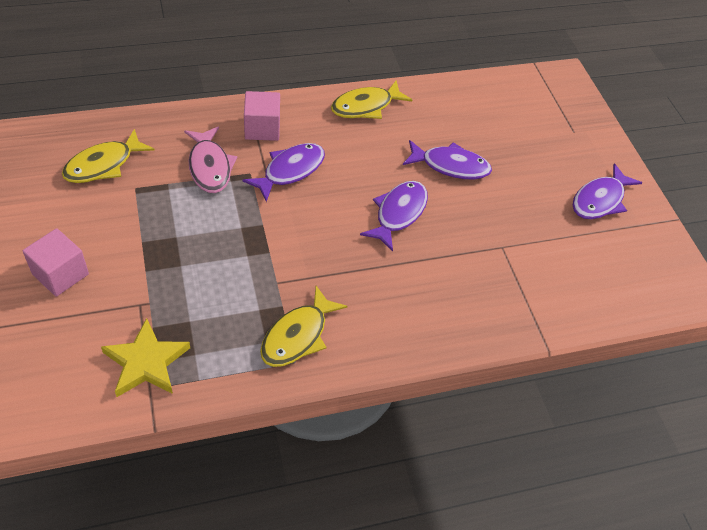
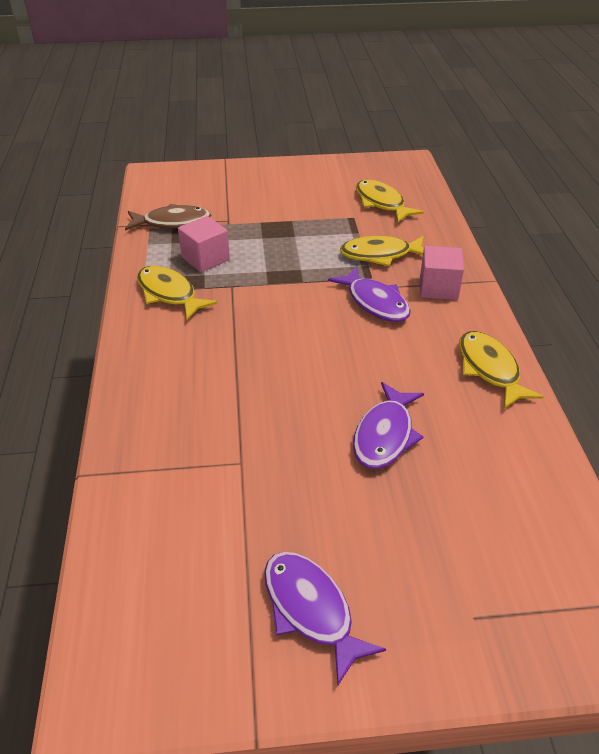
camera: 105 degrees right, 10 degrees down
pink cube [23,228,89,297] -> pink cube moved to [178,216,230,272]
yellow star [101,318,190,397] -> brown fish [125,204,211,231]
pink fish [184,126,237,193] -> yellow fish [340,236,424,266]
purple fish [360,181,428,252] -> none

